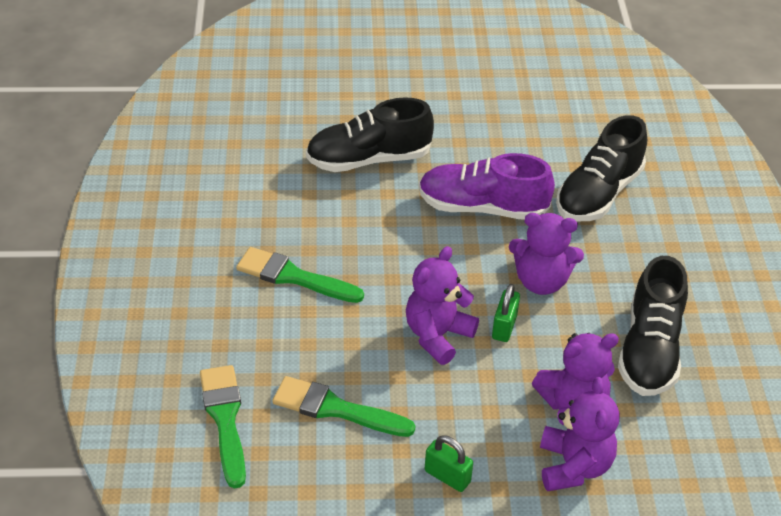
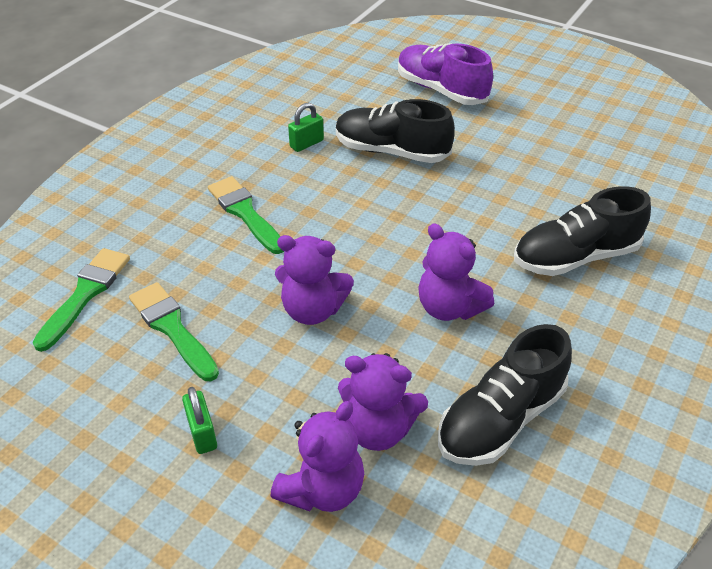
camera: 35 degrees right, 0 degrees up
purple teddy bear [406,246,479,365] -> purple teddy bear turned 150 degrees counterclockwise [275,235,354,325]
purple shoe [419,153,555,220] -> purple shoe moved to [398,43,493,105]
green padlock [492,284,520,342] -> green padlock moved to [288,103,324,152]

